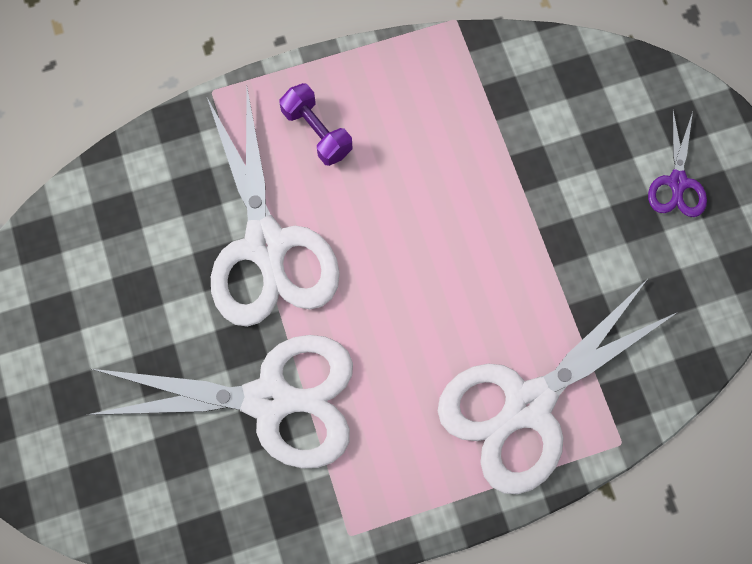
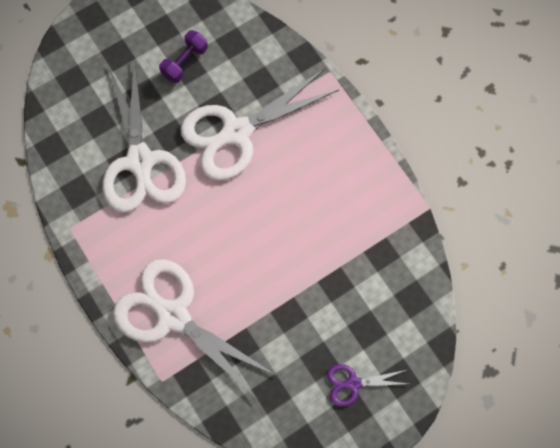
camera: 75 degrees right, 0 degrees up
purple dumbbell [279,83,352,166] -> purple dumbbell moved to [159,30,208,83]

